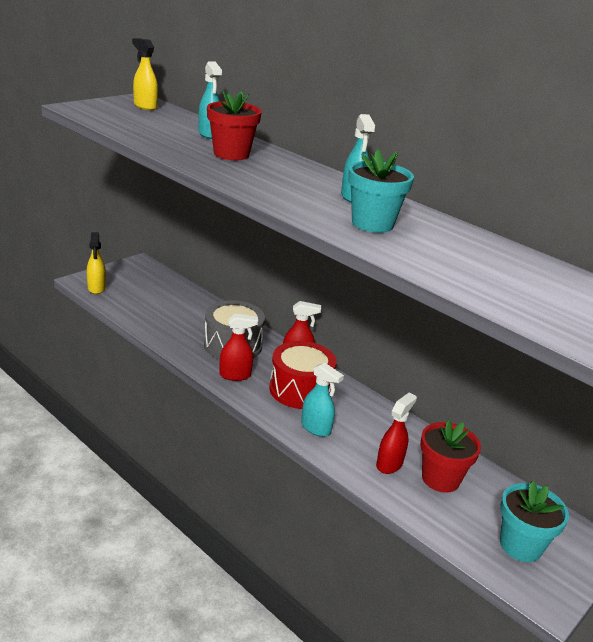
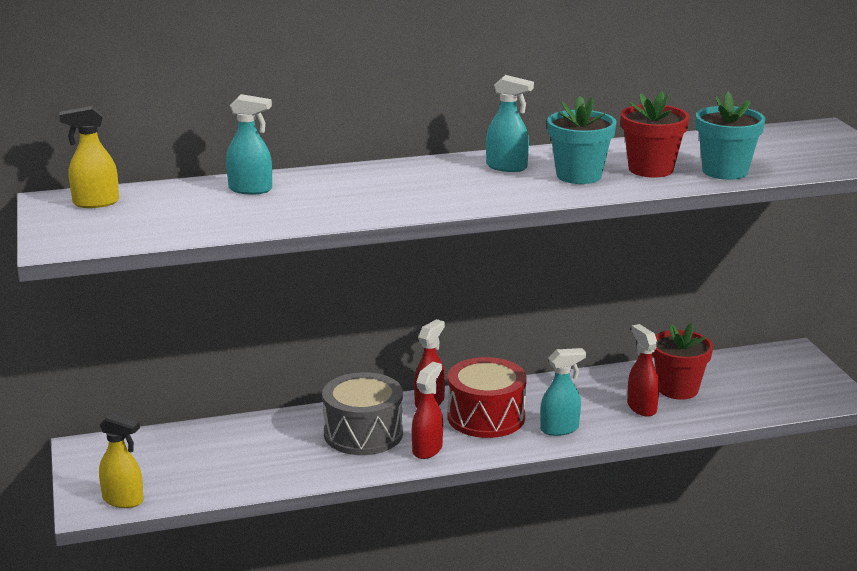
camera: 55 degrees left, 5 degrees down
red flower pot [207,90,262,160] -> red flower pot moved to [621,91,690,178]
turquoise flower pot [500,481,569,562] -> turquoise flower pot moved to [696,92,765,180]

